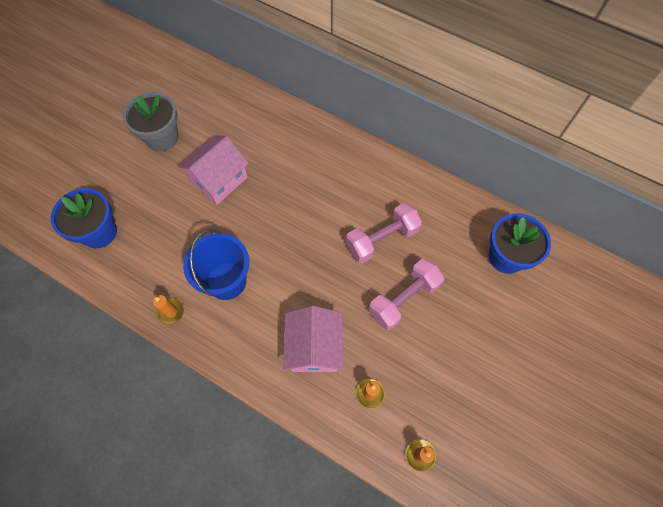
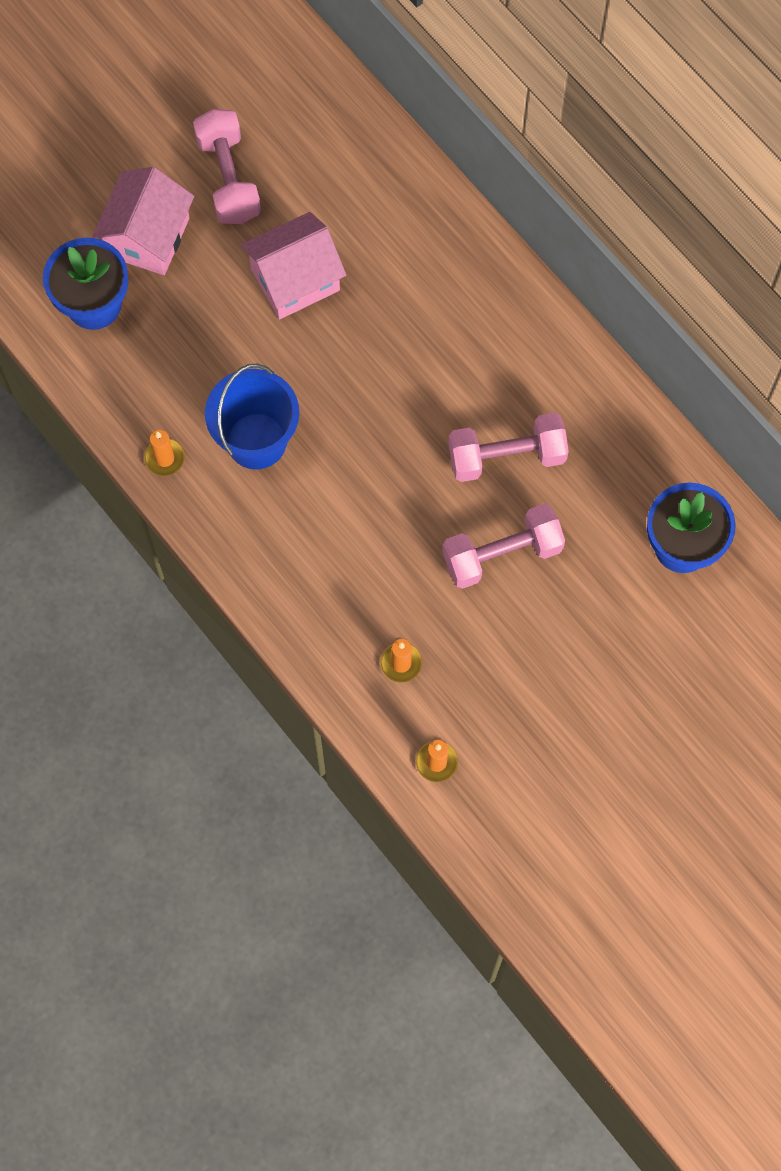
camera: 20 degrees right, 5 degrees up
grey flower pot [123,92,178,151] -> pink dumbbell [193,109,261,224]
pink house [283,306,343,372] -> pink house moved to [92,167,194,275]

